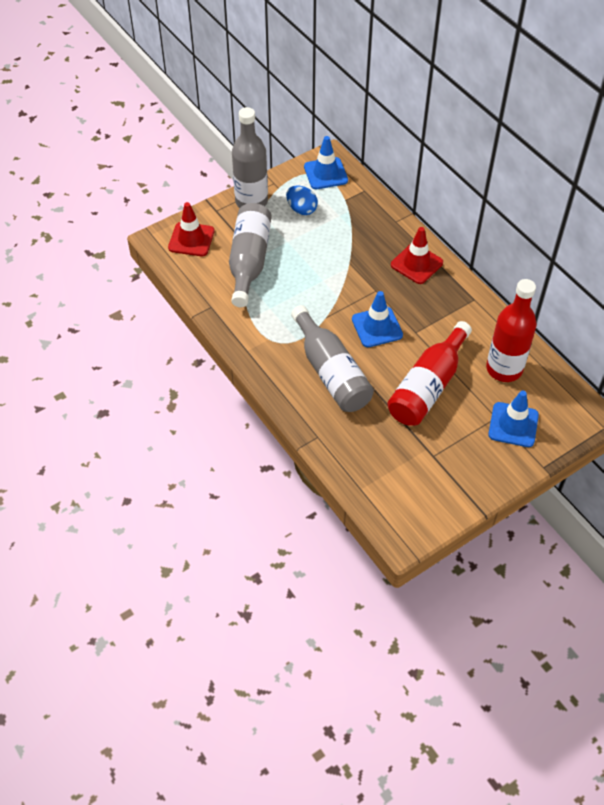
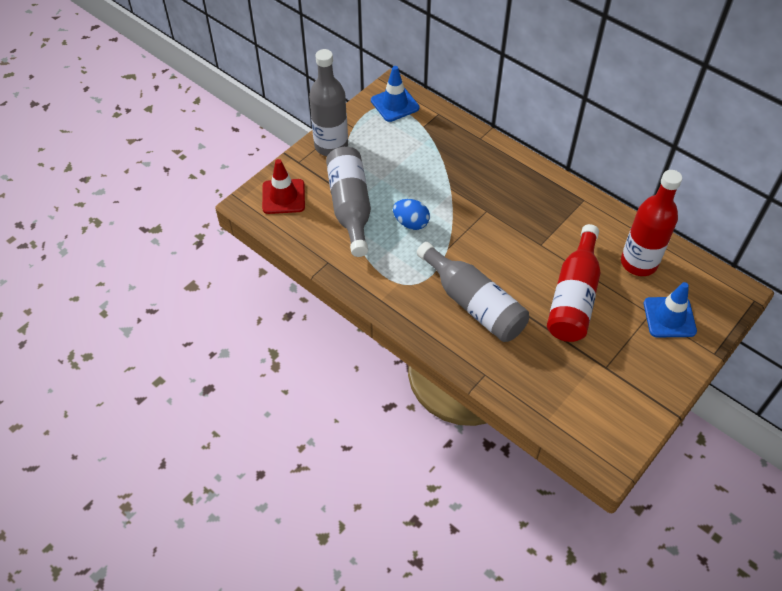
camera: 15 degrees left, 0 degrees up
blue egg [286,185,318,215] -> blue egg moved to [393,199,430,230]
blue traffic cone [352,291,403,347] -> none
red traffic cone [391,227,443,284] -> none

